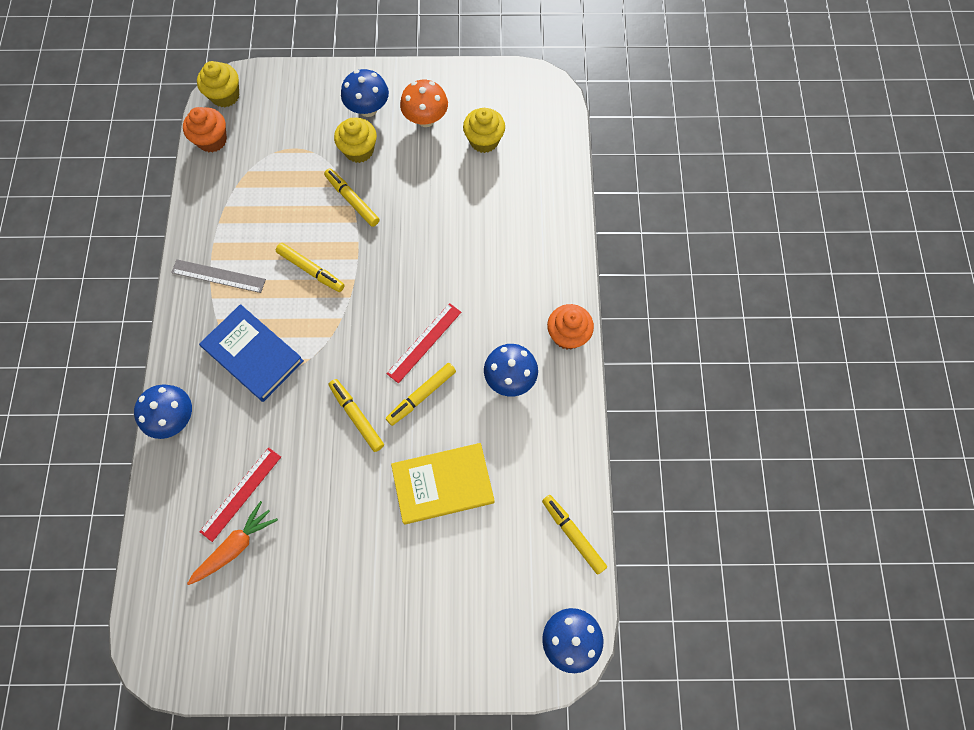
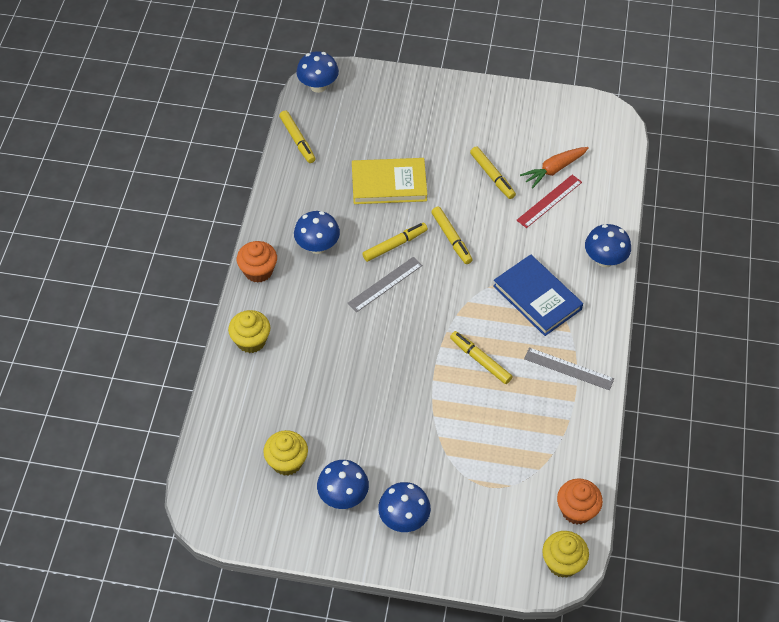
camera: 170 degrees left, 15 degrees down
yellow marker [324,169,380,227] -> yellow marker moved to [470,146,516,199]
yellow cupcake [334,118,377,163] -> yellow cupcake moved to [228,310,271,353]
red ruler [386,303,461,383] -> grey ruler [348,257,422,312]
orange mushroom [400,80,448,127] -> blue mushroom [317,460,369,509]

